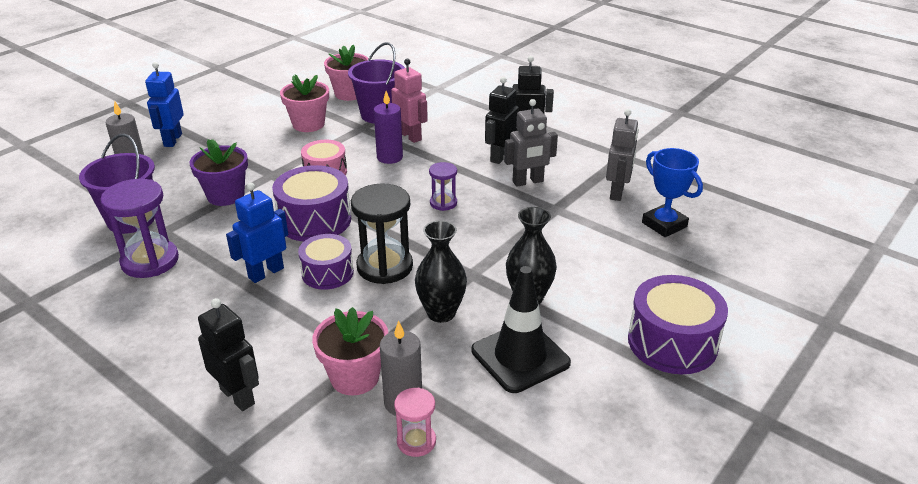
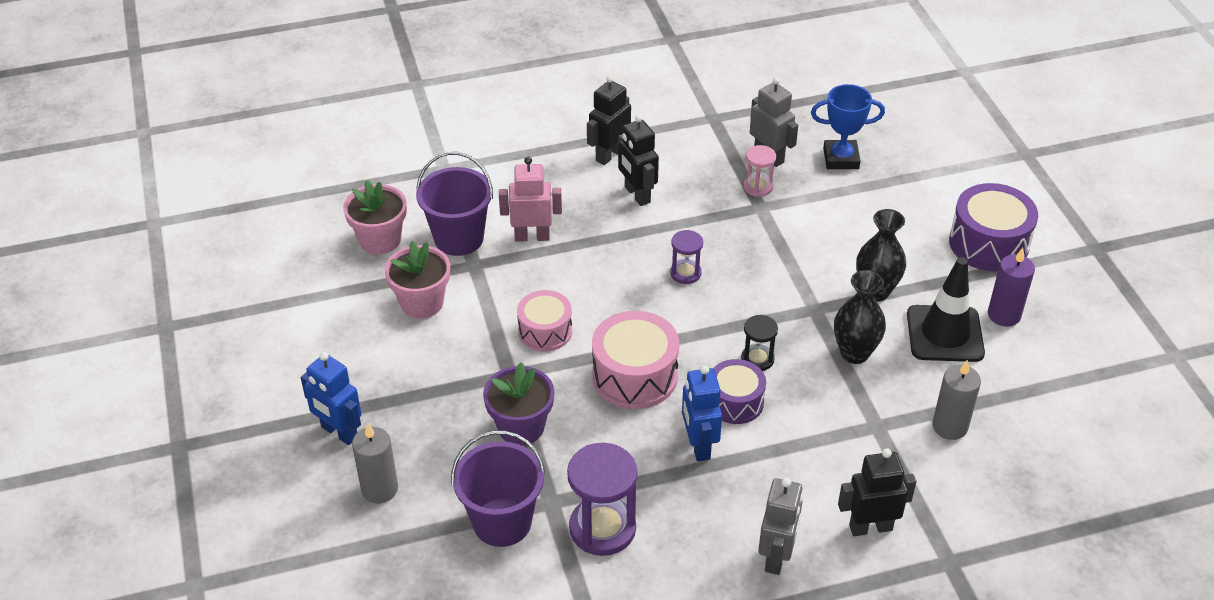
camera: 55 degrees left, 10 degrees up
purple drum [272,165,351,242] -> pink drum [592,311,679,409]
pink flower pot [312,307,388,395] -> none
black hourglass [351,183,413,284] -> black hourglass [741,315,778,371], size x0.55
purple candle [374,91,403,164] -> purple candle moved to [988,248,1035,327]
pink hourglass [394,388,436,457] -> pink hourglass moved to [744,145,776,197]
grey robot [504,99,558,187] -> grey robot moved to [758,478,803,575]

